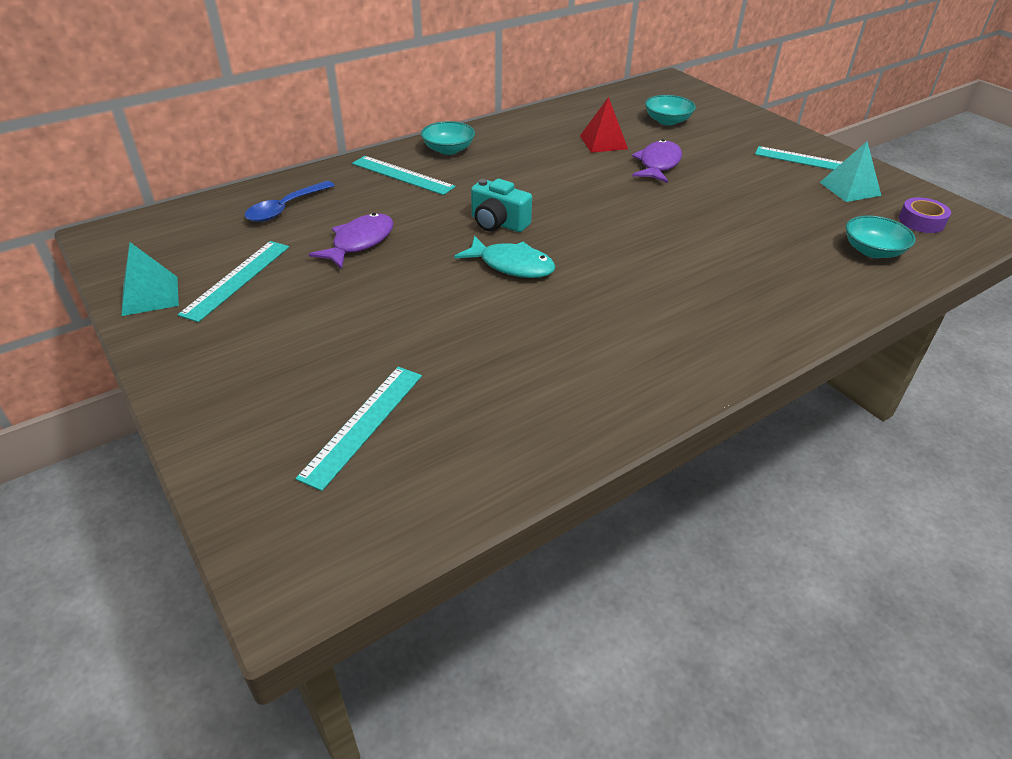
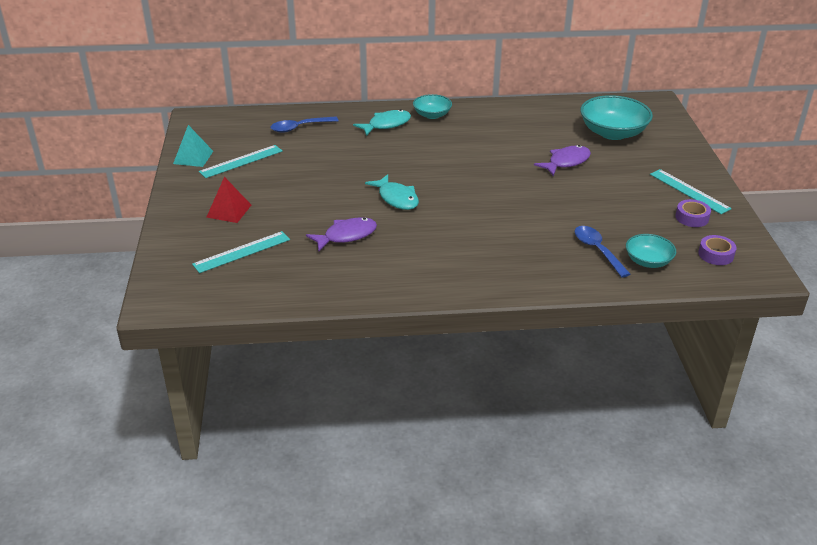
camera: 30 degrees right, 5 degrees down
purple fish [309,213,393,269] -> purple fish moved to [306,217,377,251]
turquoise ruler [352,156,456,195] -> turquoise fish [353,109,411,136]
turquoise camera [471,179,532,232] -> none
red pyramid [580,97,628,153] -> red pyramid moved to [207,177,251,223]
turquoise bowl [645,95,696,125] -> turquoise bowl [580,95,653,140], size x1.74
turquoise pyramid [820,142,881,202] -> purple tape [675,199,711,227]
none -> blue spoon [575,226,630,278]

